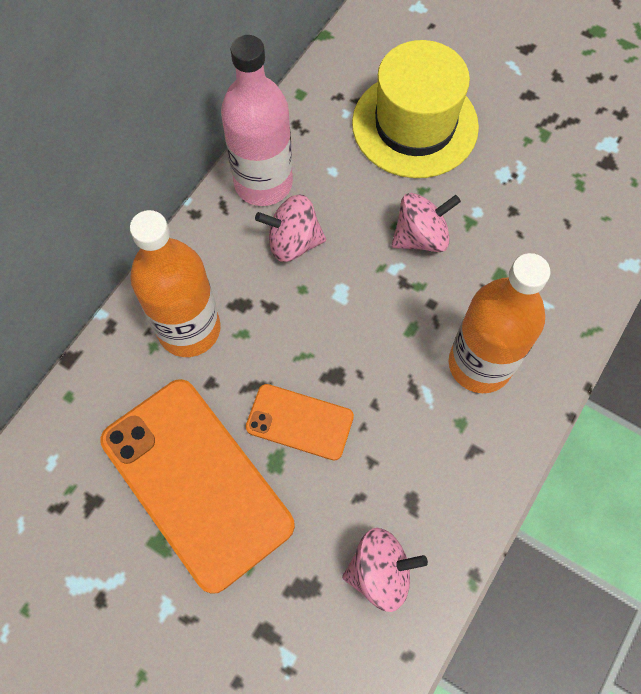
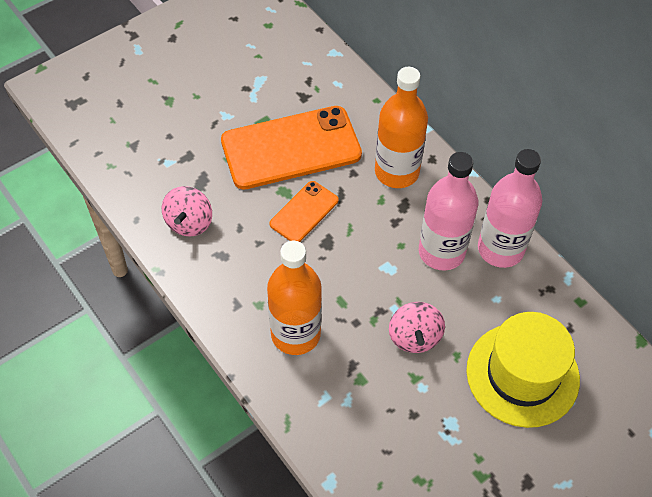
camera: 110 degrees right, 10 degrees down
pink spinning top [255,194,326,262] -> pink bottle [419,152,478,271]

